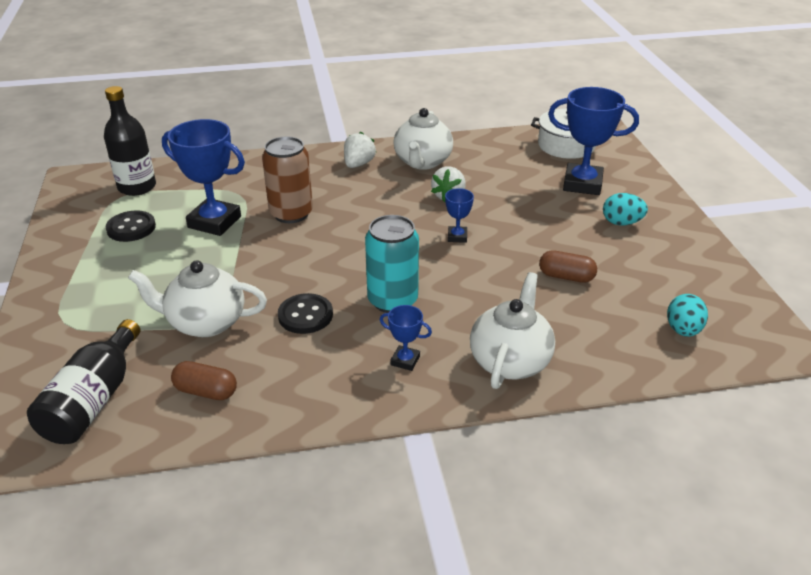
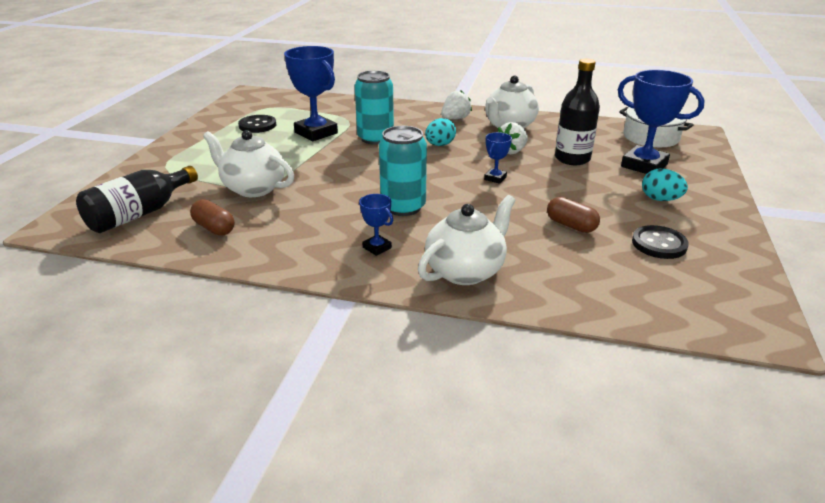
camera: 25 degrees right, 5 degrees down
black bottle [104,86,156,196] -> black bottle moved to [555,59,600,165]
brown can [262,136,313,223] -> turquoise can [355,71,394,145]
black button [278,293,333,334] -> black button moved to [632,225,689,259]
turquoise egg [667,294,708,337] -> turquoise egg moved to [425,118,456,146]

